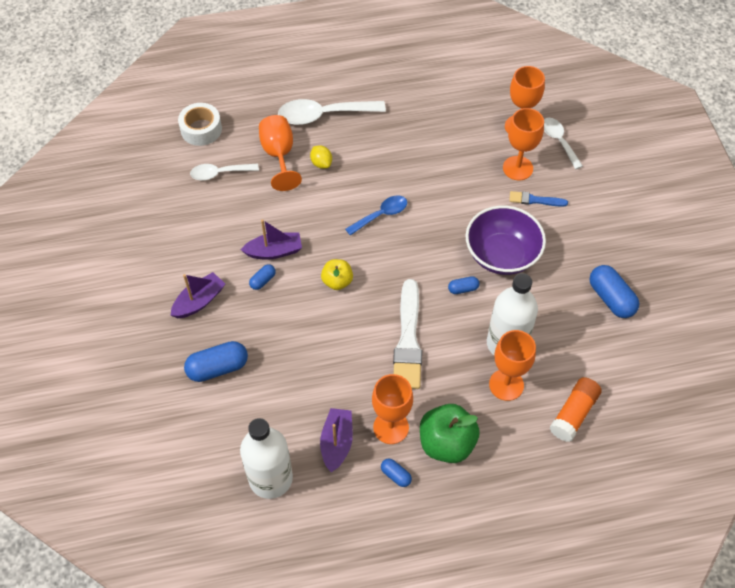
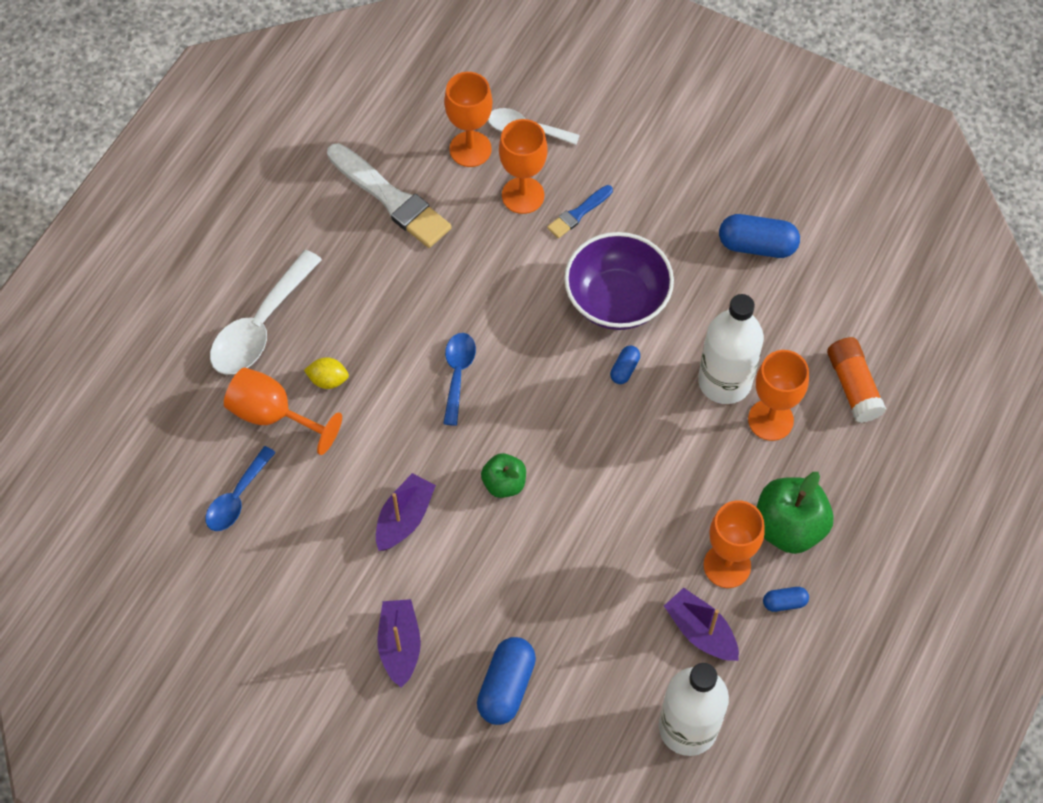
camera: 50 degrees left, 5 degrees up
white tape [178,103,222,146] -> none
white spoon [190,163,259,181] -> blue spoon [205,446,276,531]
blue capsule [249,264,276,290] -> none
yellow apple [321,259,353,290] -> green apple [481,453,526,498]
white brush [393,279,422,389] -> white brush moved to [327,143,452,248]

